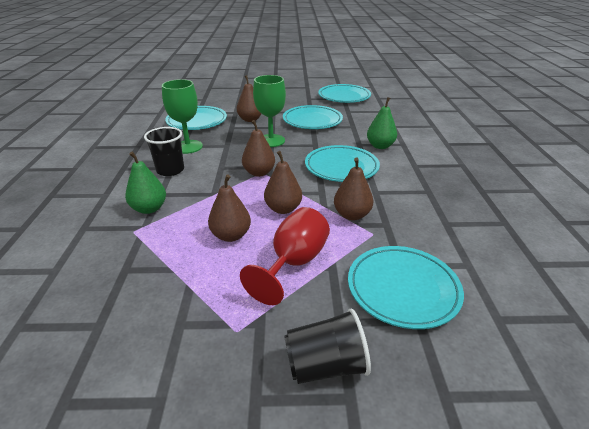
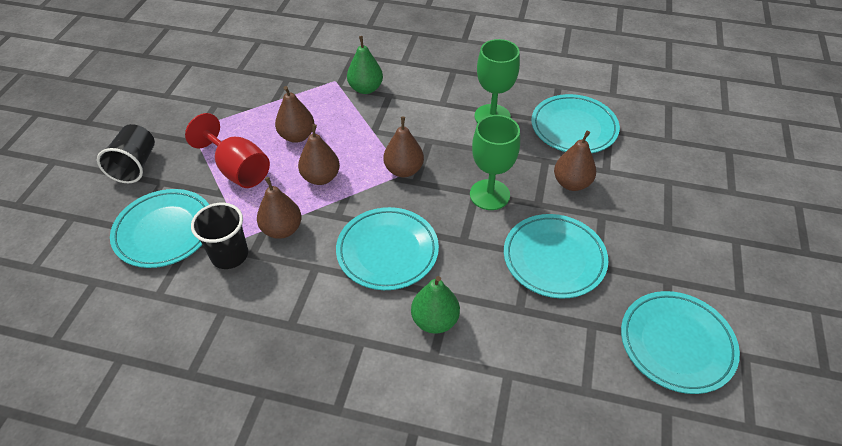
camera: 105 degrees right, 15 degrees up
black cup [144,127,184,176] -> black cup moved to [191,203,248,269]

